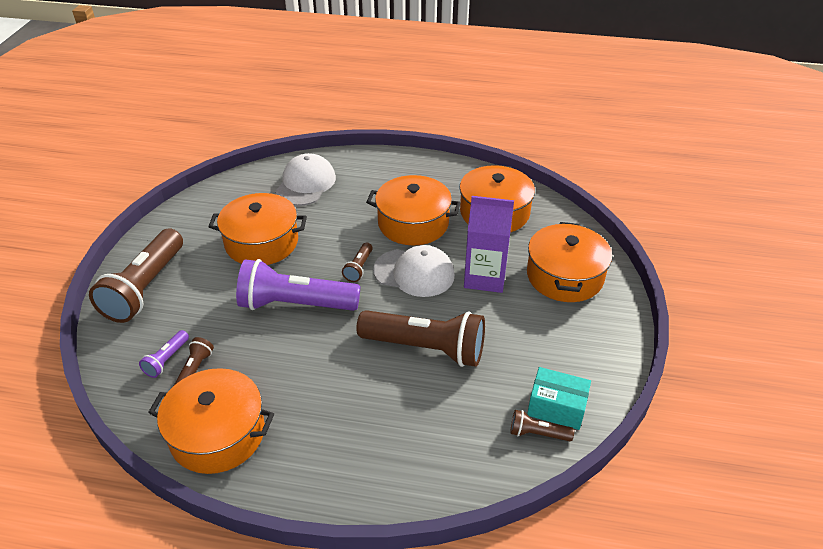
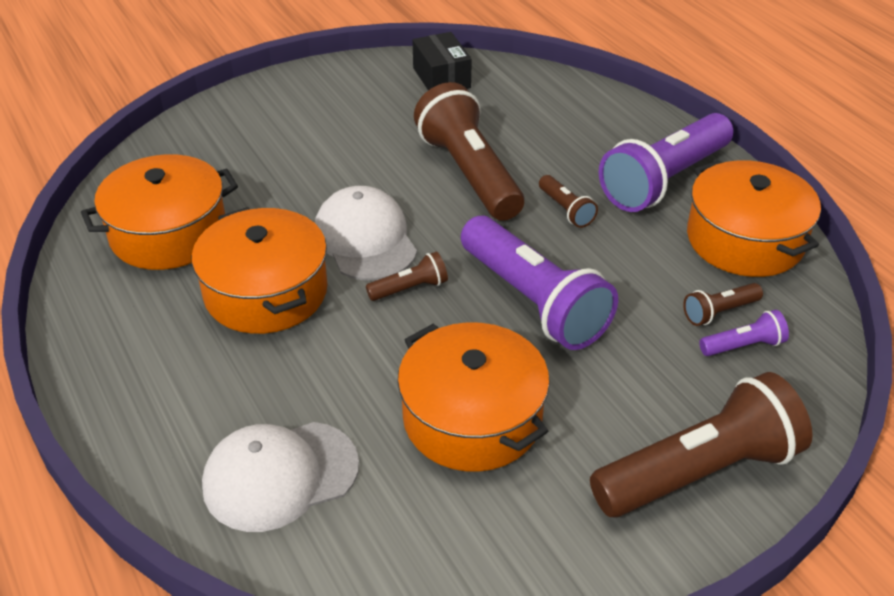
camera: 130 degrees left, 0 degrees up
purple carton [464,196,514,293] -> none
brown flashlight [510,410,574,441] -> brown flashlight moved to [539,175,598,228]
orange pot [527,222,612,302] -> none
turquoise box [527,367,591,430] -> black box [413,32,472,90]
none -> purple flashlight [599,113,733,212]

